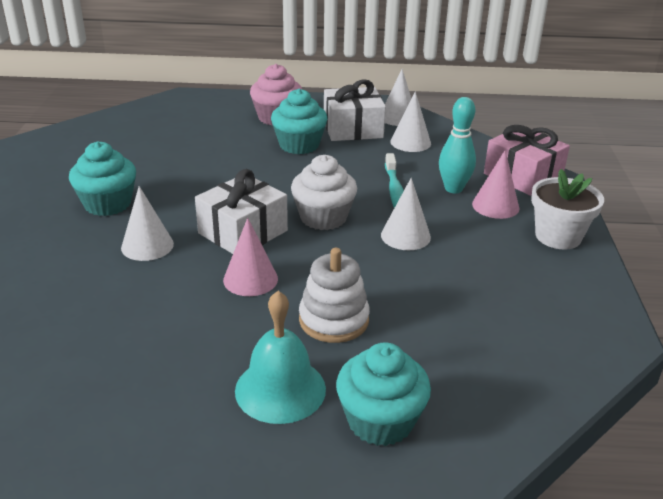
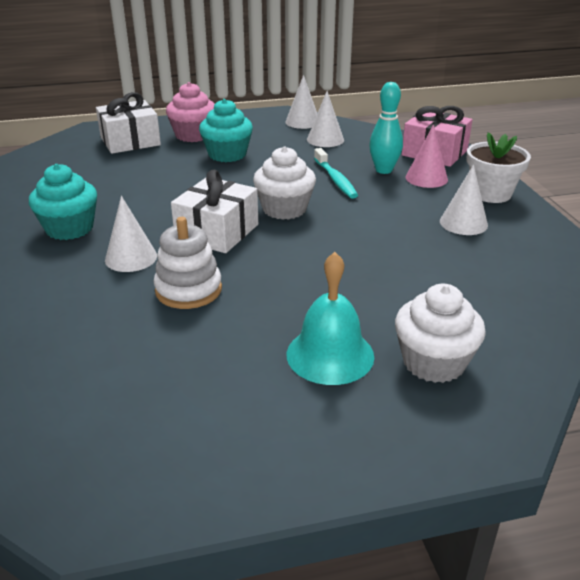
camera: 15 degrees left, 0 degrees up
pink cone [223,218,278,296] -> none
white stacking toy [299,248,370,343] -> white stacking toy moved to [154,217,222,309]
white gift [324,79,386,141] -> white gift moved to [96,92,161,154]
turquoise cupcake [336,342,431,446] -> white cupcake [395,284,486,383]
white cone [381,178,431,250] -> white cone moved to [440,164,488,235]

